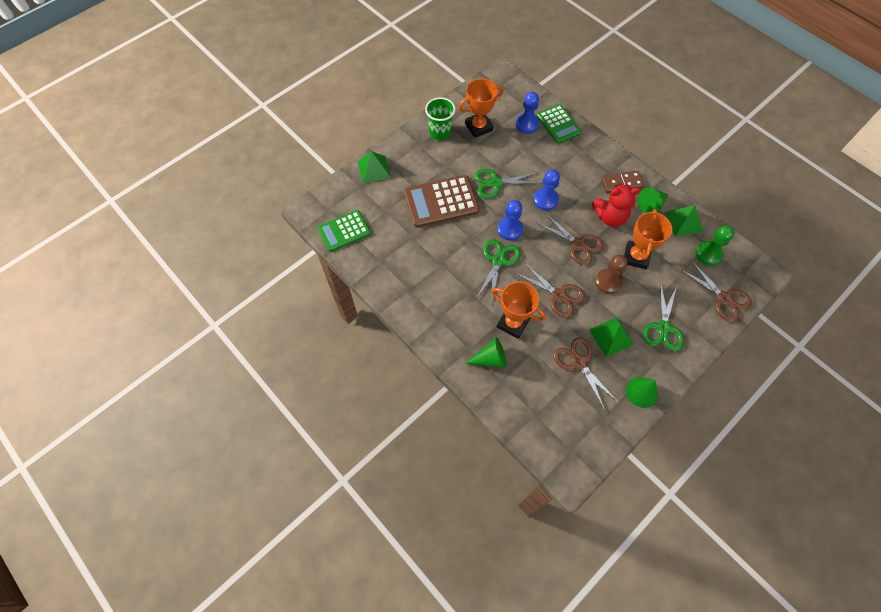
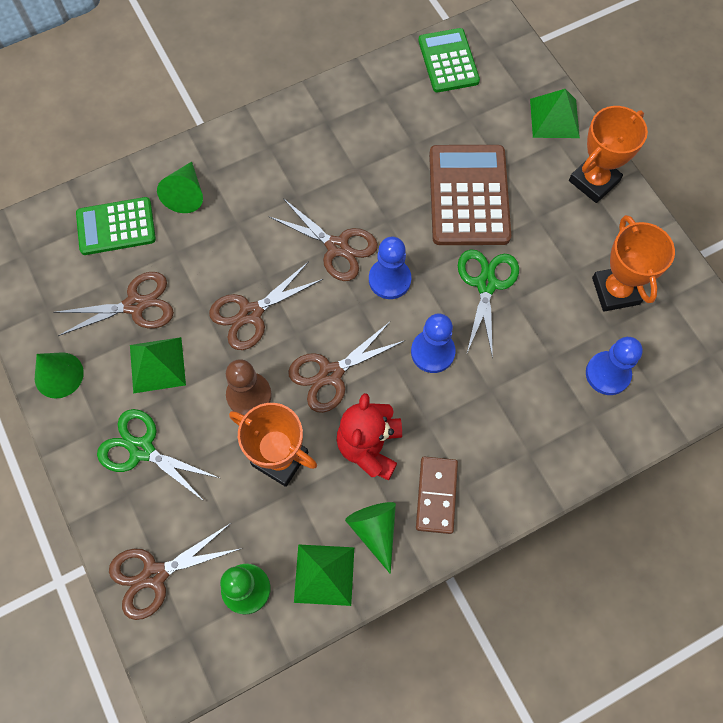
camera: 105 degrees right, 5 degrees up
green cup [425,97,456,140] -> none
green scissors [477,239,521,304] -> brown scissors [268,198,378,281]
orange trophy [491,282,546,339] -> orange trophy moved to [569,106,648,203]
green calculator [537,104,582,144] -> green calculator moved to [76,197,156,255]

